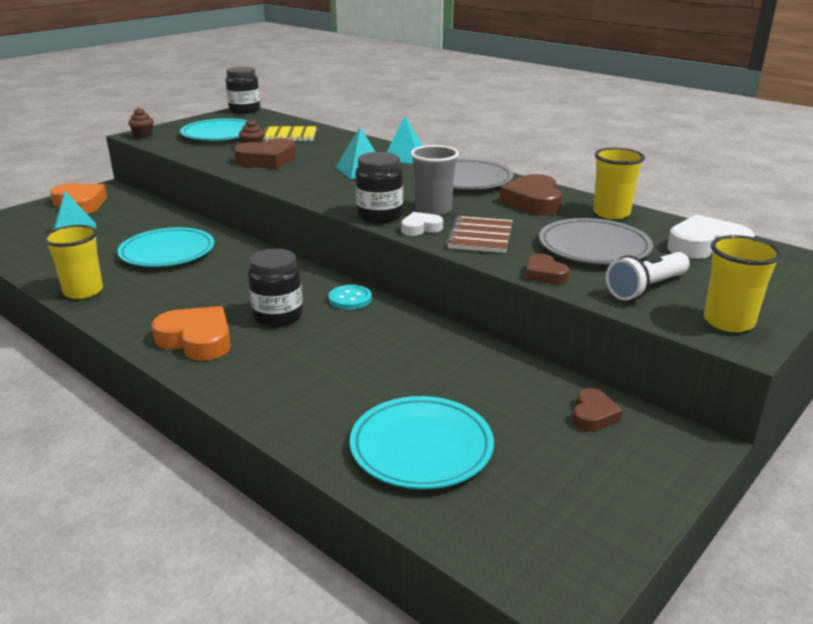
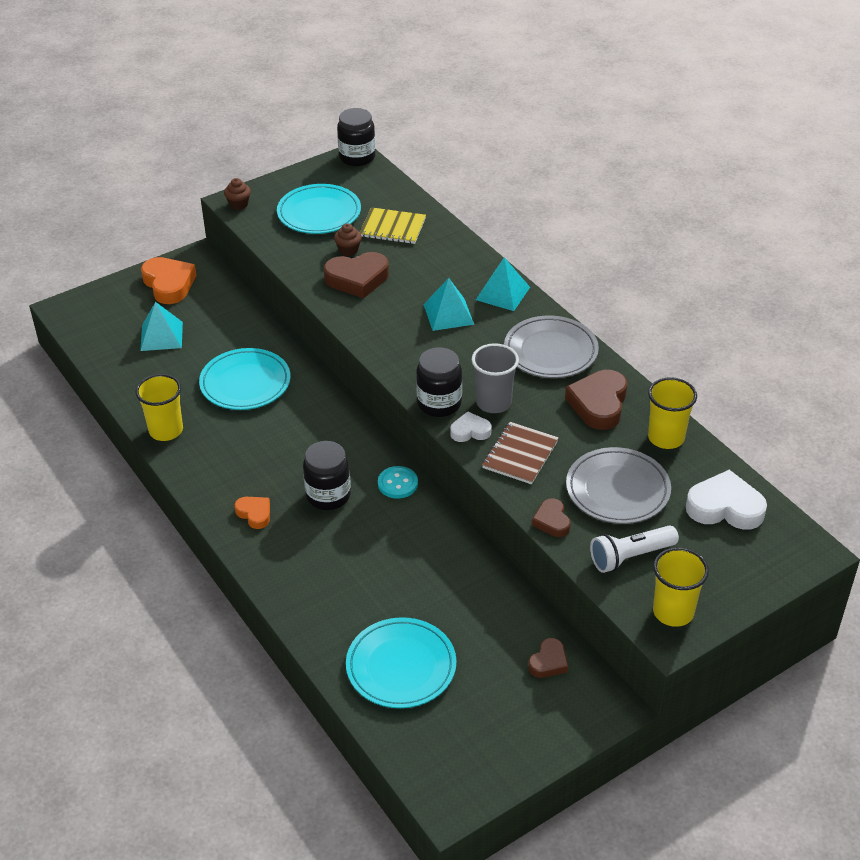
camera: 15 degrees right, 15 degrees up
orange heart [152,306,231,361] -> orange heart [235,497,270,529], size x0.56

